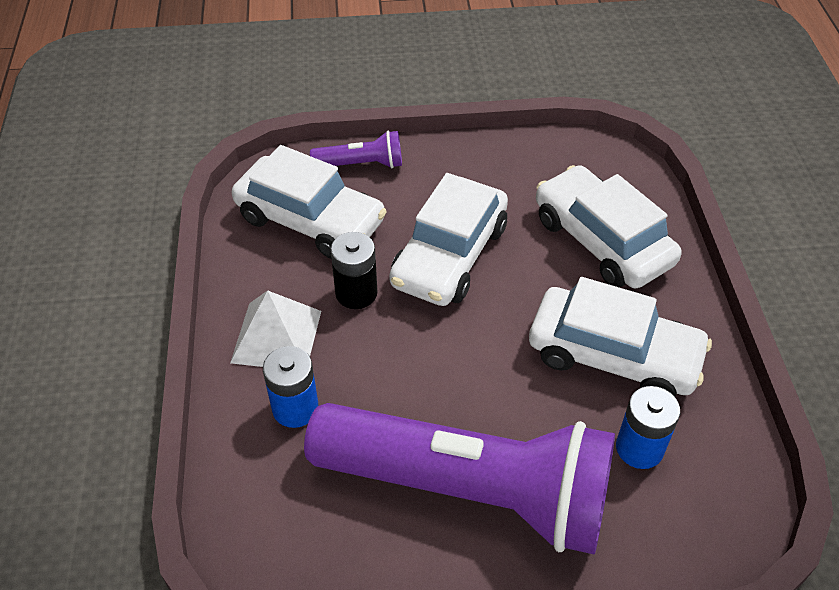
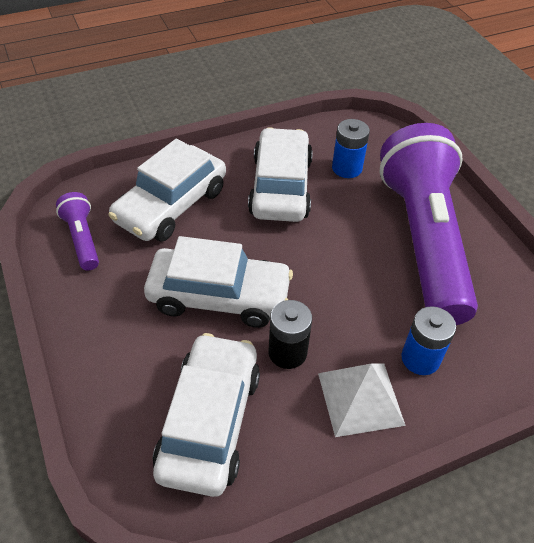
camera: 110 degrees left, 0 degrees up
purple flashlight [310,131,402,168] -> purple flashlight moved to [56,192,99,271]

